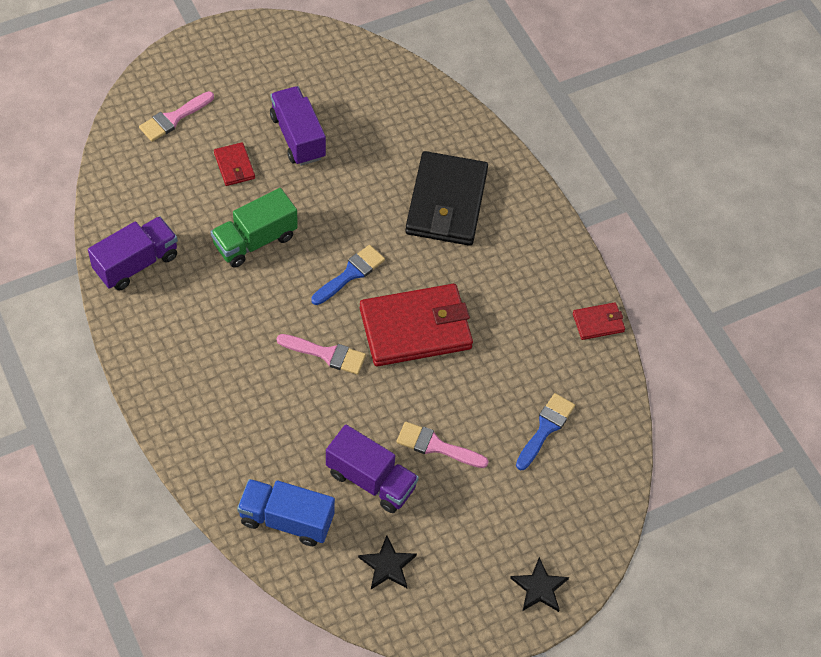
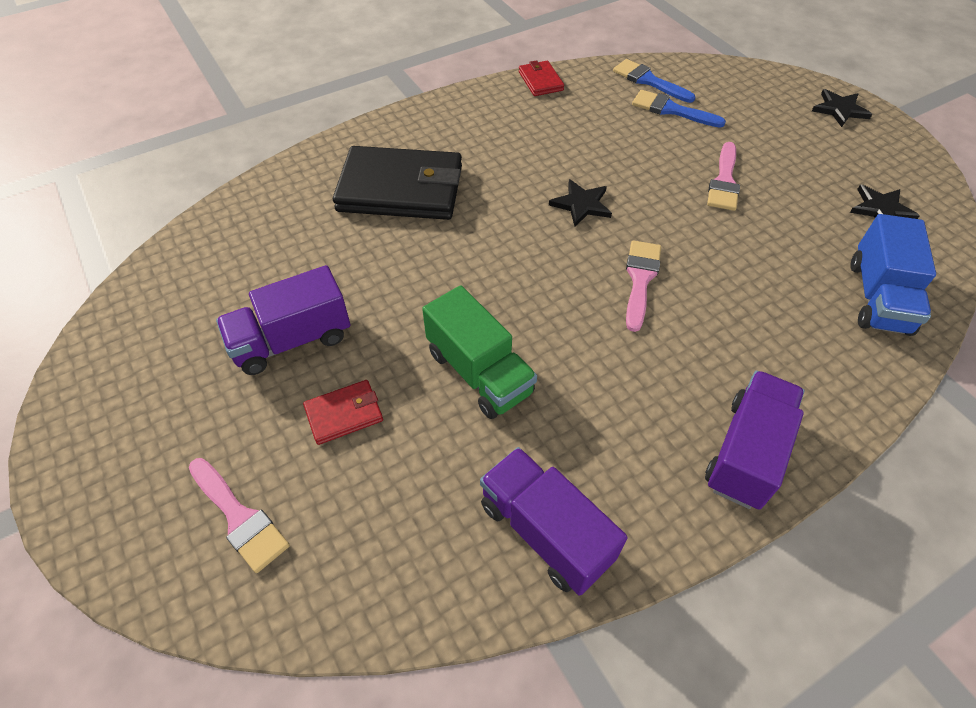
camera: 90 degrees left, 5 degrees down
blue brush [311,245,385,305] -> blue brush moved to [613,59,695,103]
purple truck [326,425,419,513] -> purple truck moved to [705,370,804,510]
red wallet [360,284,473,366] -> black star [549,179,612,227]

